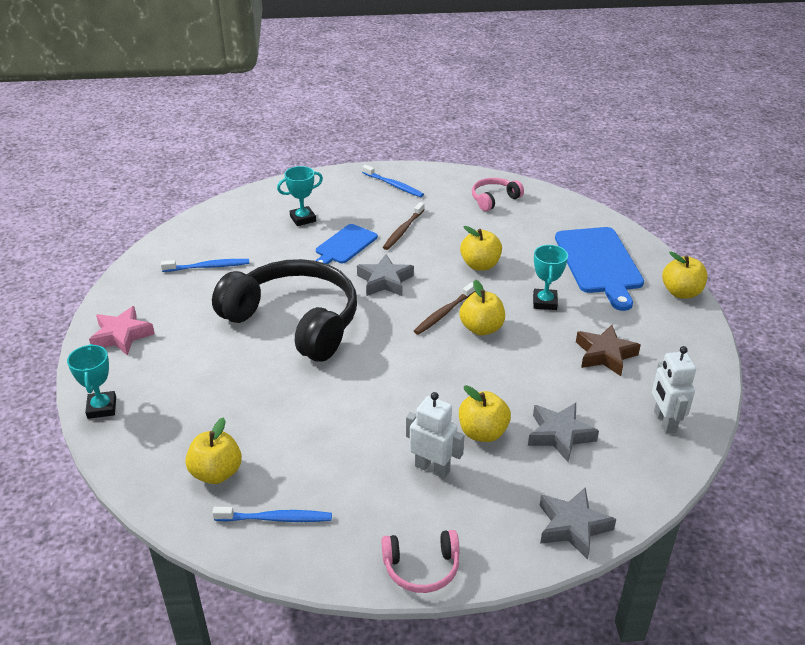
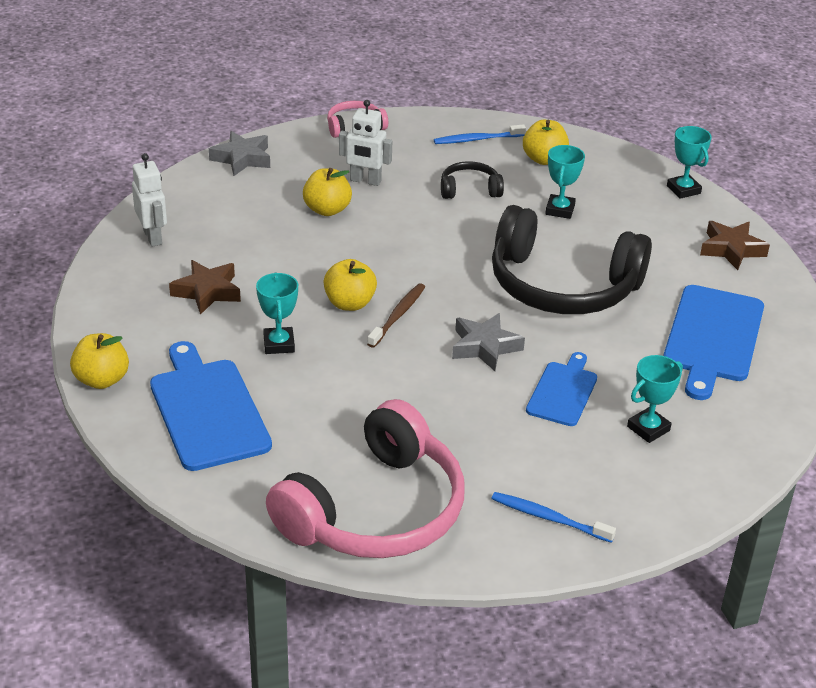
camera: 165 degrees right, 0 degrees up
pink star [89,306,155,356] -> brown star [700,221,770,270]
blue toothbrush [161,259,249,272] -> blue cutting board [663,285,764,400]
brown toothbrush [383,202,425,250] -> none
yellow apple [460,226,502,271] -> none
pink headphones [472,178,524,211] -> pink headphones [266,399,465,558], size x2.28
grey star [528,403,599,462] -> none
none -> black headphones [441,161,504,199]
none -> turquoise trophy [545,145,585,219]

